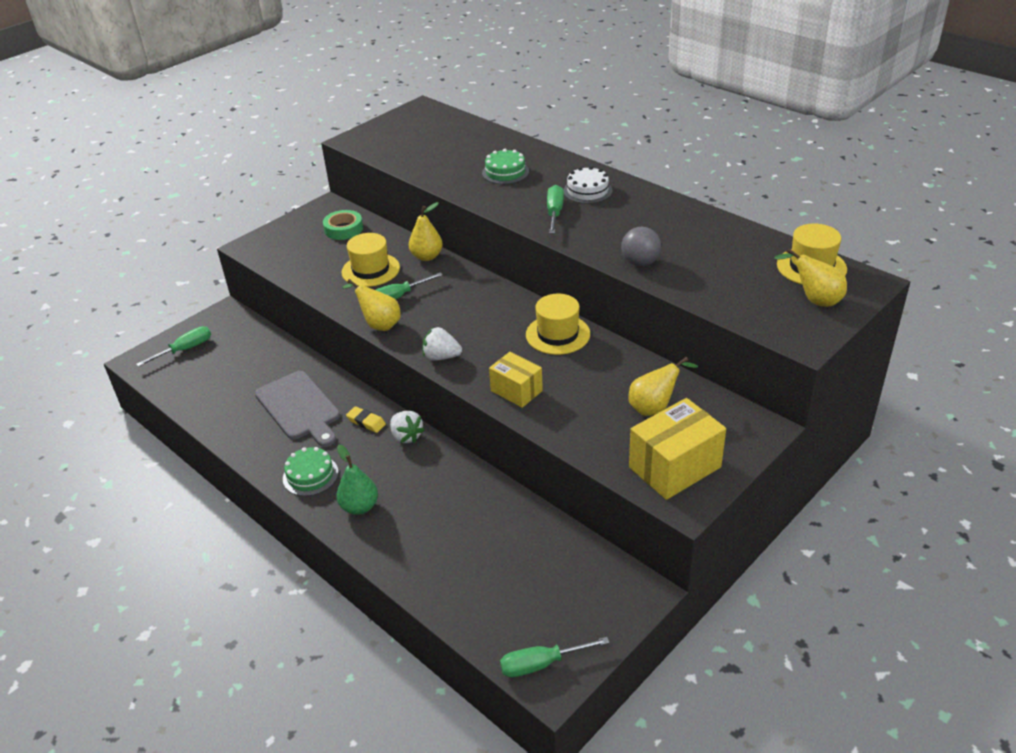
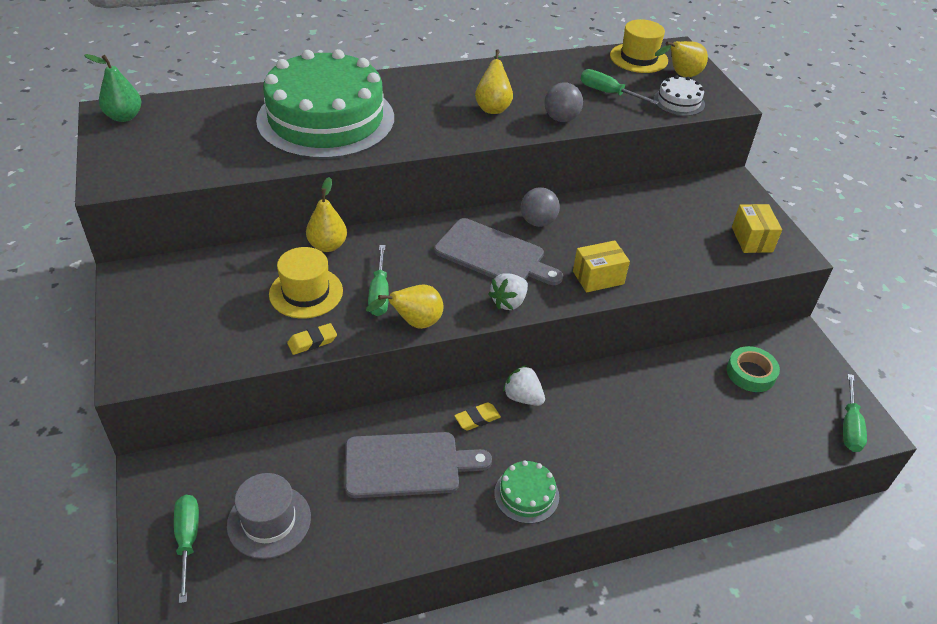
camera: 65 degrees left, 5 degrees up
green tape [323,210,363,240] -> green tape moved to [727,346,780,392]
green pear [336,445,378,515] -> green pear moved to [84,54,141,122]
white strawberry [390,411,425,443] -> white strawberry turned 135 degrees counterclockwise [503,365,545,406]
green cake [482,149,529,184] -> green cake [256,49,394,159], size x2.50
yellow hat [526,294,590,355] -> grey ball [521,187,560,227]
green screwdriver [547,185,564,234] -> green screwdriver moved to [581,69,659,105]
white cake [563,166,612,204] -> white cake moved to [654,75,705,116]
yellow pear [628,357,698,416] -> yellow pear moved to [475,49,513,114]
yellow box [629,398,726,500] -> yellow box [732,204,782,253], size x0.63
none -> grey hat [227,473,311,559]
none -> yellow eraser [287,323,337,355]
none -> grey cutting board [434,218,563,285]

